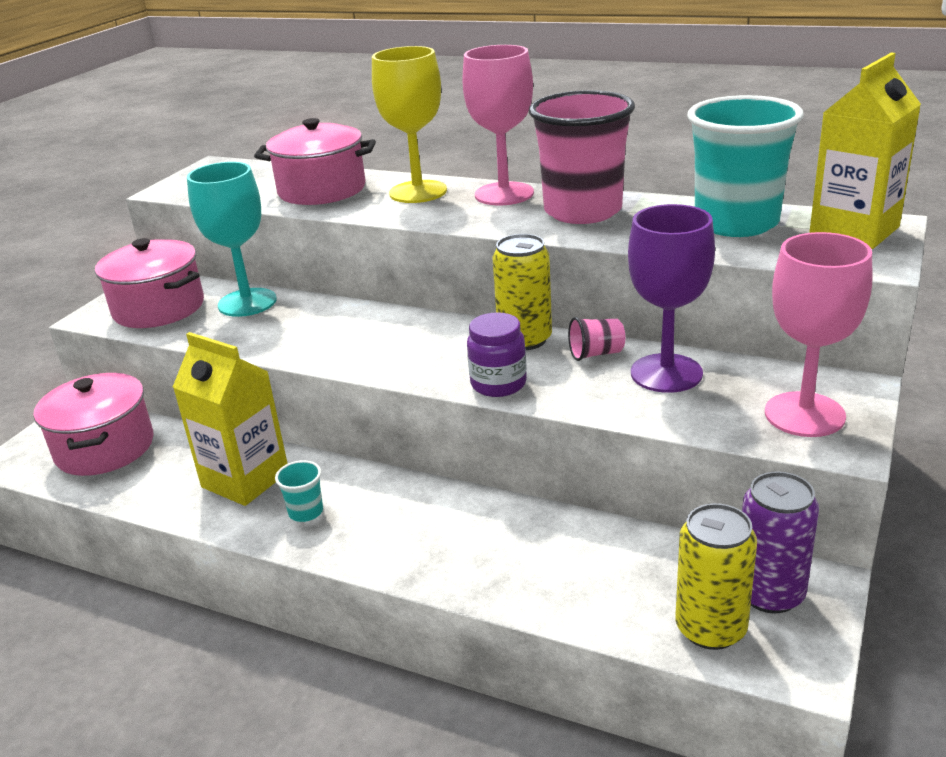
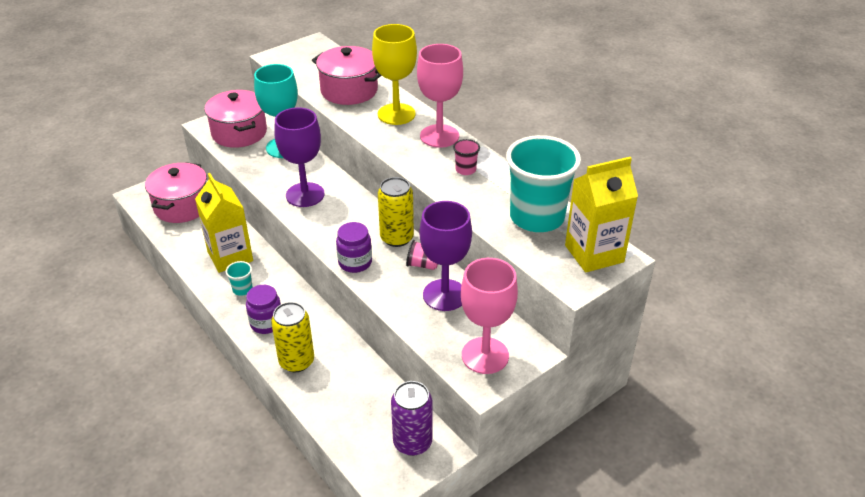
camera: 25 degrees right, 10 degrees up
pink cup [529,90,635,224] -> pink cup [453,139,480,175], size x0.40
yellow can [675,503,757,650] -> yellow can moved to [271,302,314,372]
none -> purple jar [246,285,281,334]
none -> purple goblet [274,107,325,207]

